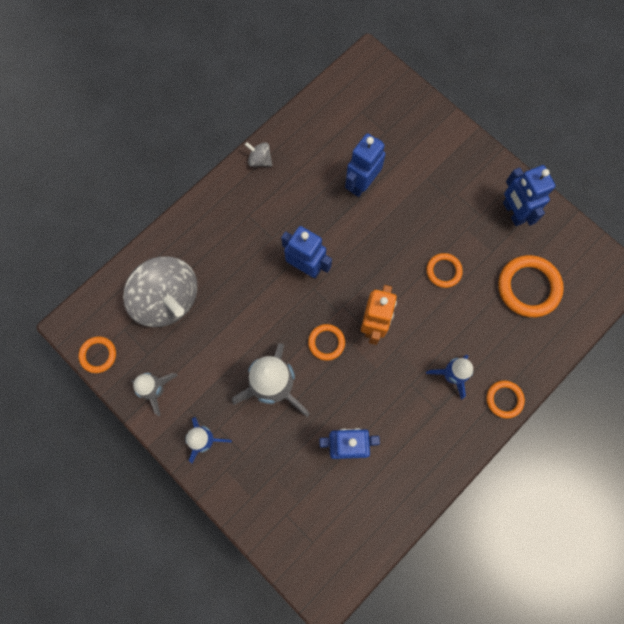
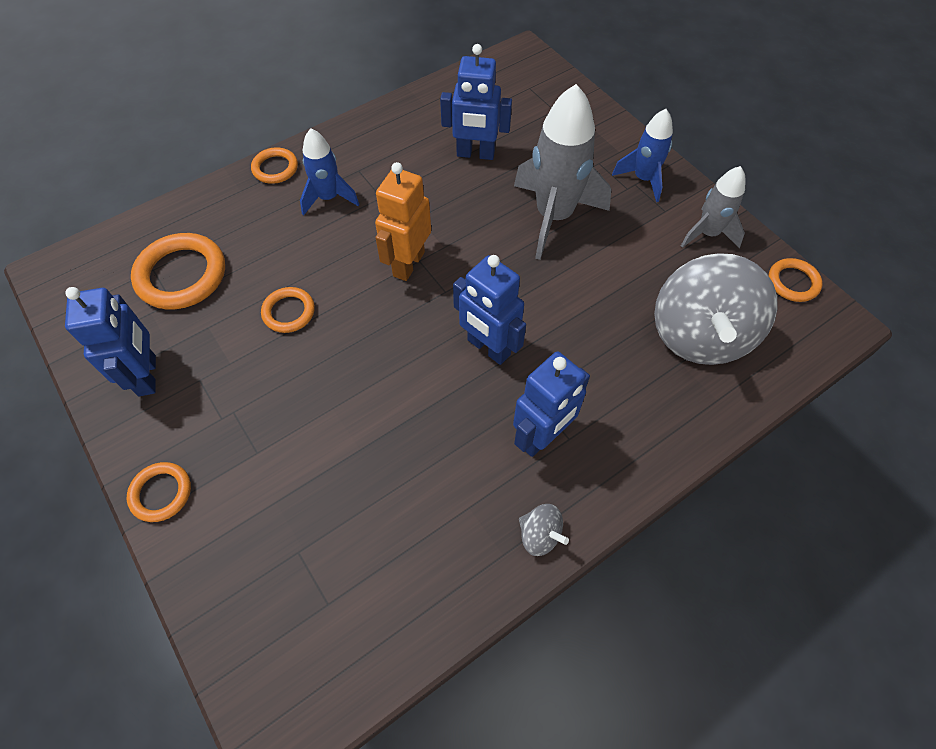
camera: 170 degrees left, 15 degrees down
grey spinning top [123,256,197,327] -> grey spinning top turned 135 degrees counterclockwise [654,253,778,365]
orange ring [308,324,345,361] -> orange ring moved to [127,462,191,522]
blue robot [345,133,386,197] -> blue robot moved to [513,352,590,457]

